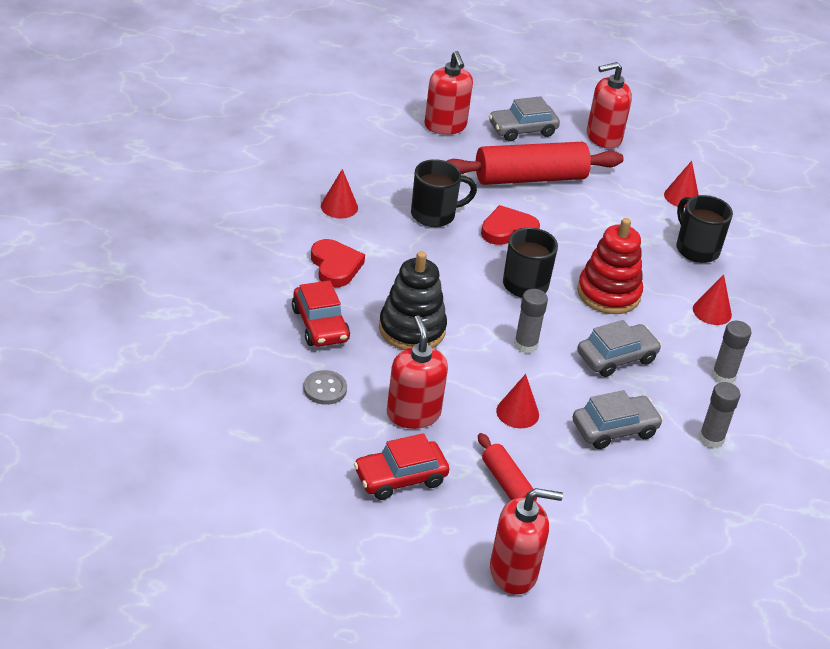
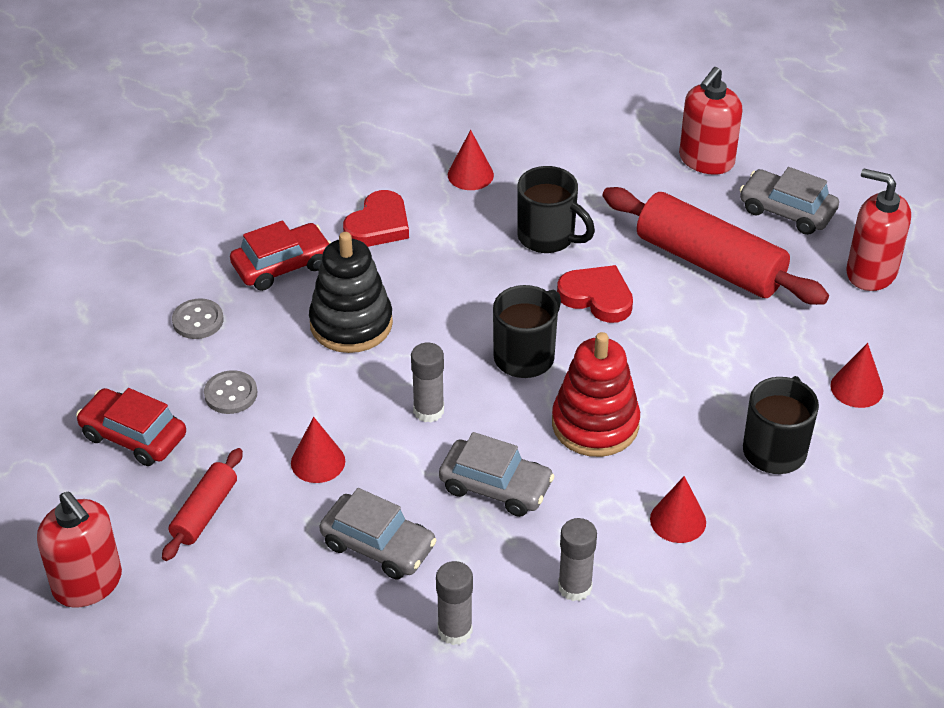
camera: 55 degrees right, 5 degrees up
red car [292,280,350,347] -> red car turned 150 degrees counterclockwise [230,220,331,291]
red soap dispenser [387,315,448,429] -> grey button [204,370,257,414]

